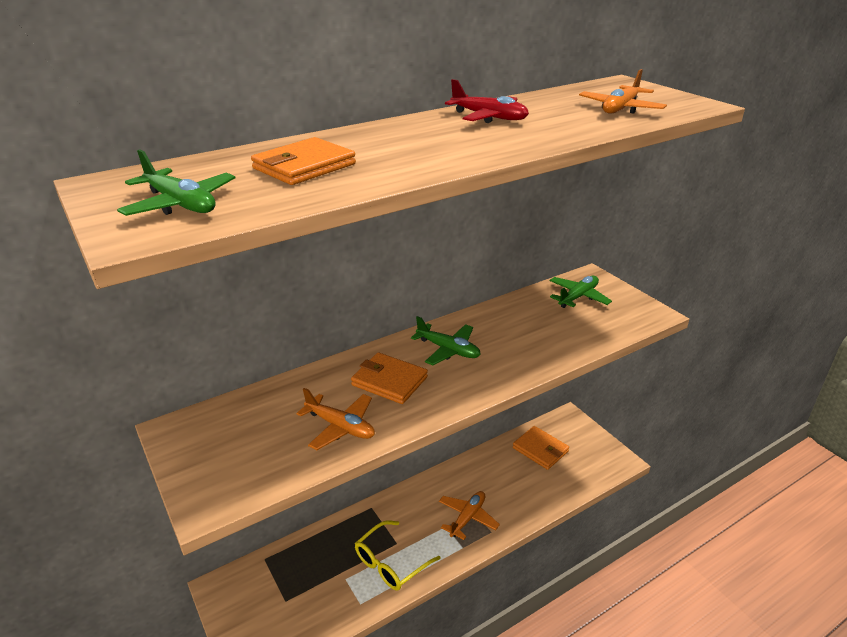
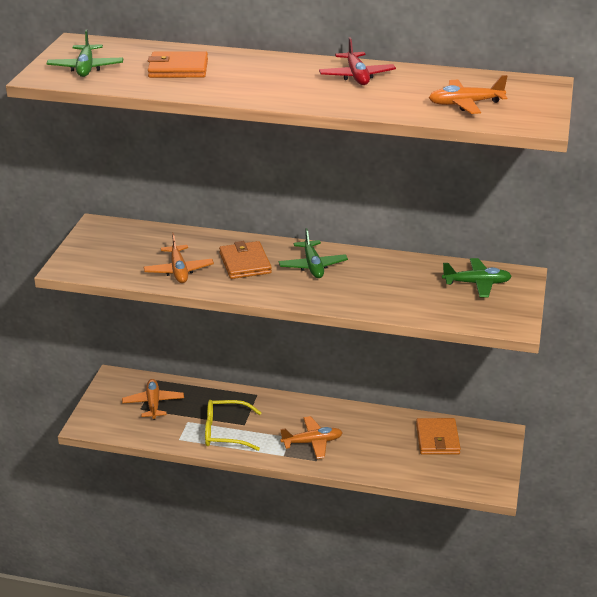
camera: 45 degrees right, 0 degrees up
none -> orange plane [122,379,184,420]

